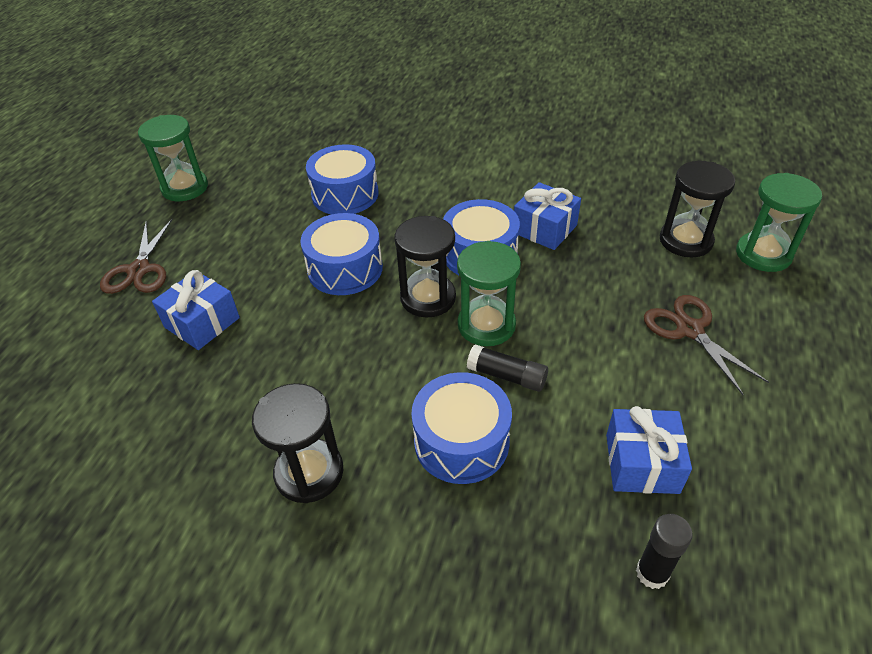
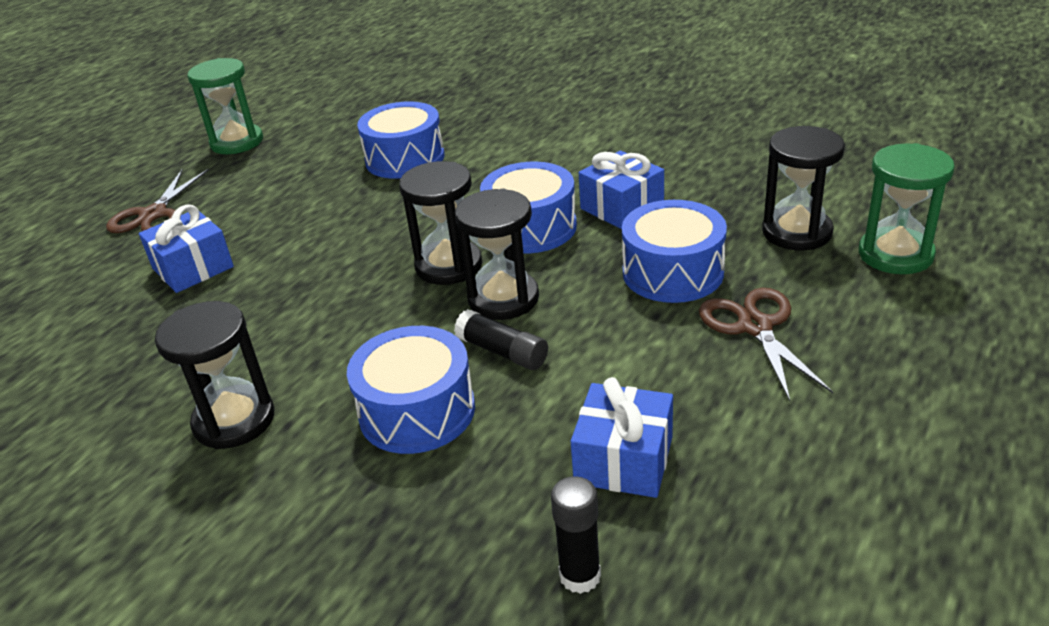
camera: 15 degrees right, 10 degrees down
blue drum [300,213,383,295] -> blue drum moved to [622,200,727,303]
green hourglass [457,241,521,346] -> black hourglass [455,189,539,320]

